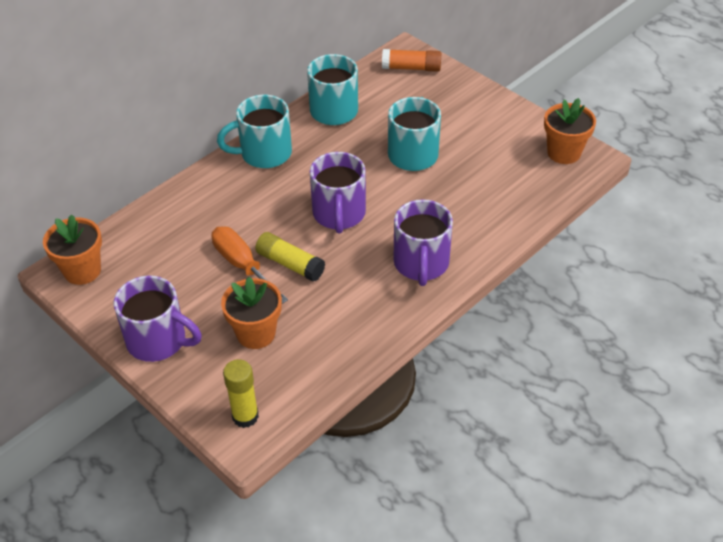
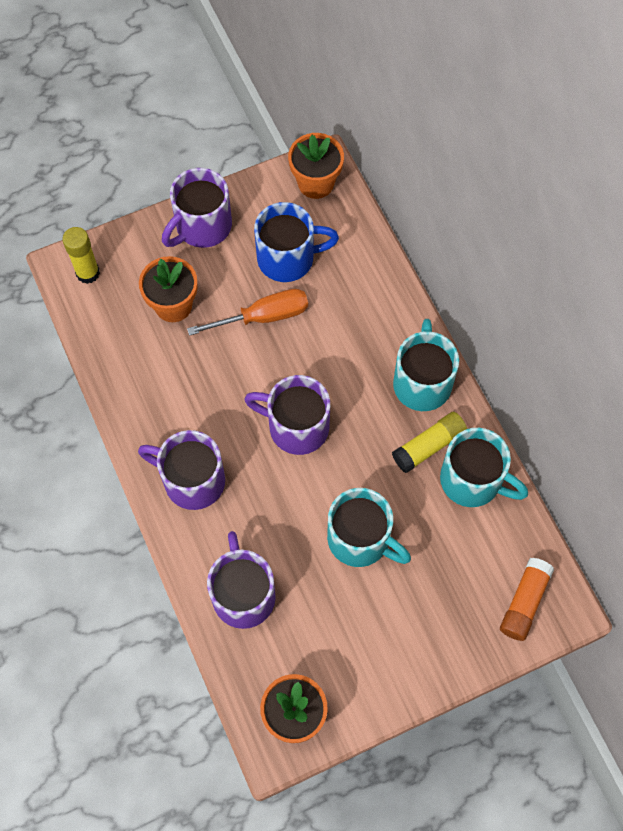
camera: 110 degrees right, 20 degrees up
yellow glue stick [255,232,325,282] -> yellow glue stick moved to [392,412,467,473]
none -> purple mug [207,531,276,629]
none -> blue mug [254,202,339,282]

